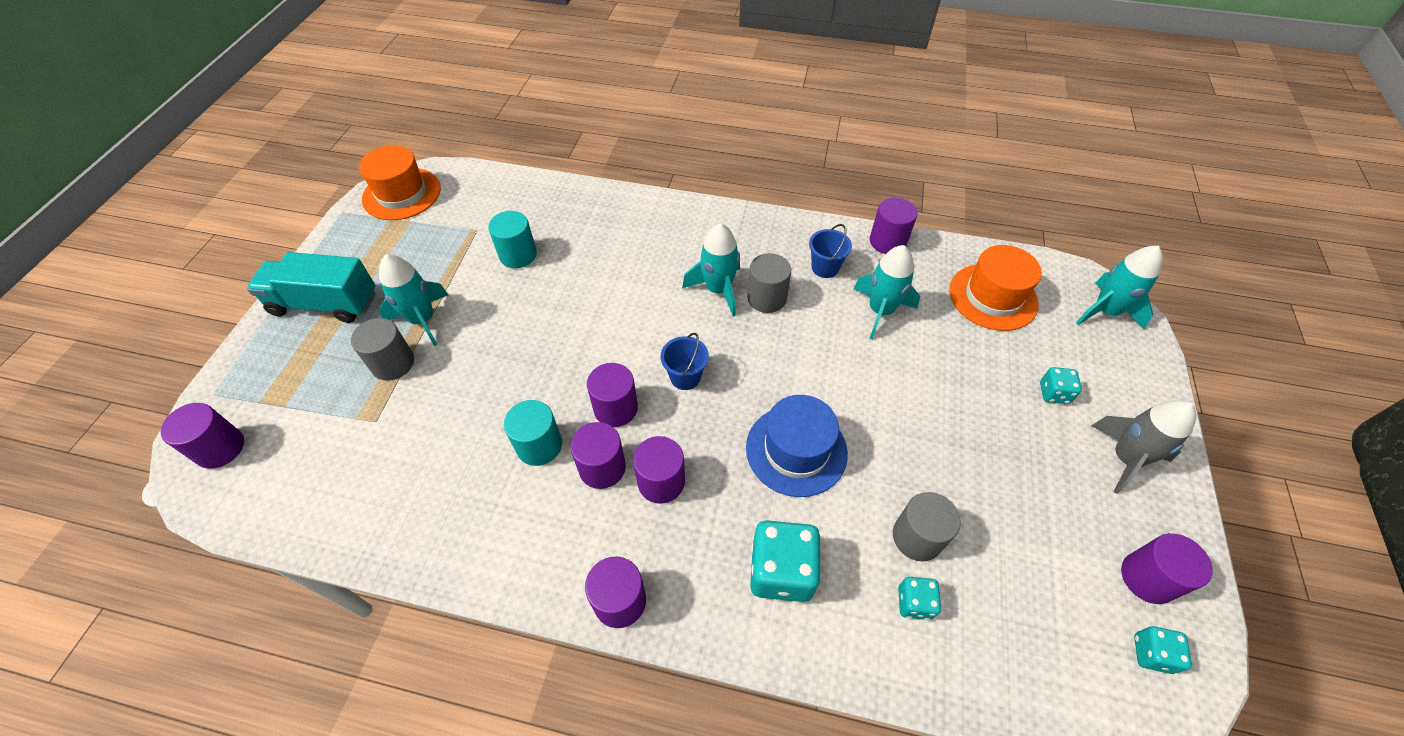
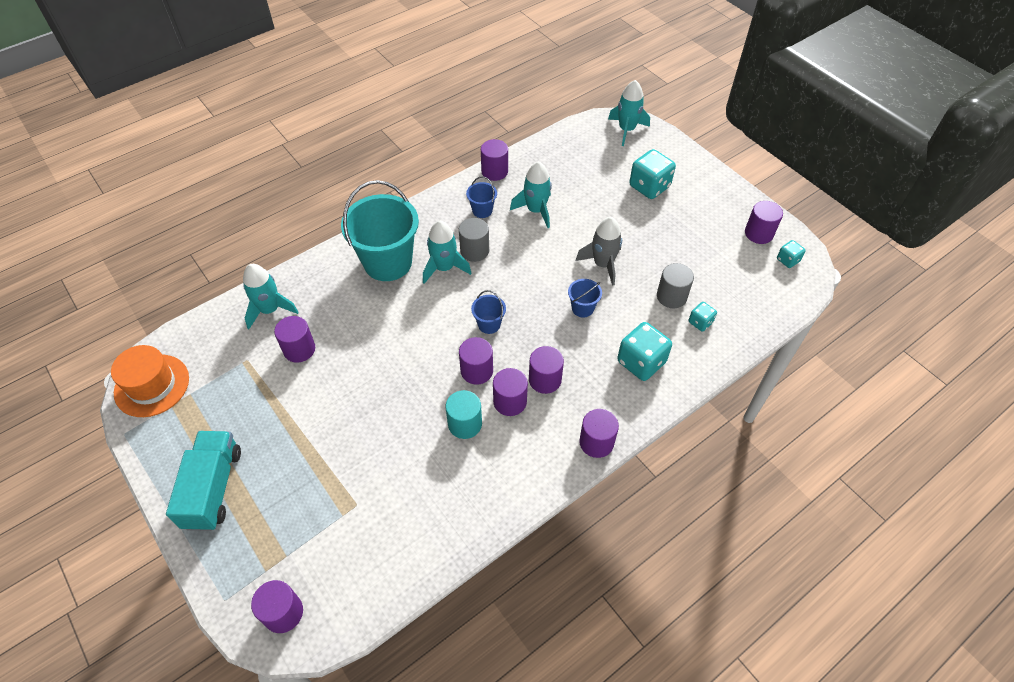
camera: 50 degrees left, 0 degrees up
turquoise truck [247,252,376,323] -> turquoise truck turned 135 degrees clockwise [166,431,241,531]
grey cylinder [351,318,414,381] -> none
turquoise rocket [379,254,448,346] -> turquoise rocket moved to [243,264,299,329]
turquoise cylinder [488,211,537,268] -> purple cylinder [274,316,315,363]
blue hat [746,395,848,497] -> blue bucket [568,279,602,317]
orange hat [949,245,1042,331] -> none
turquoise dice [1040,367,1082,404] -> turquoise dice [629,149,676,199], size x1.89
grey rocket [1091,400,1196,494] -> grey rocket moved to [576,217,622,286]
none -> turquoise bucket [341,180,419,281]

